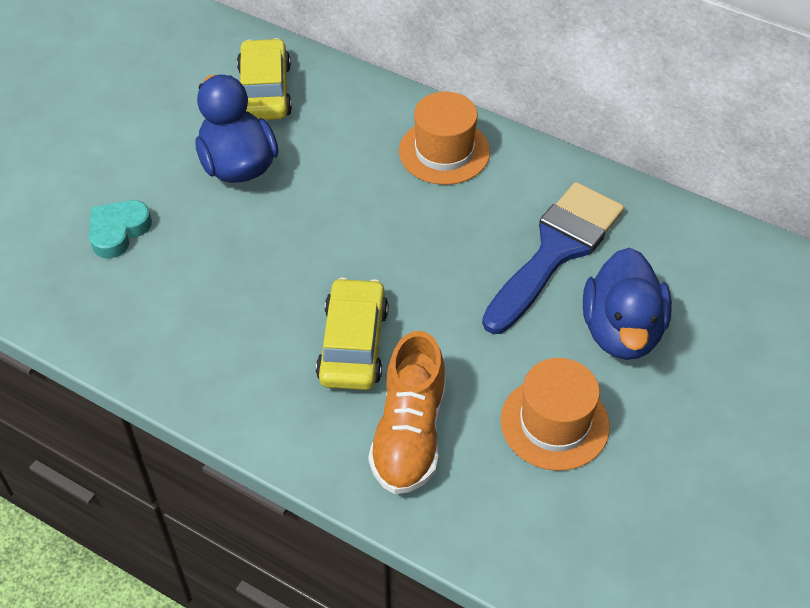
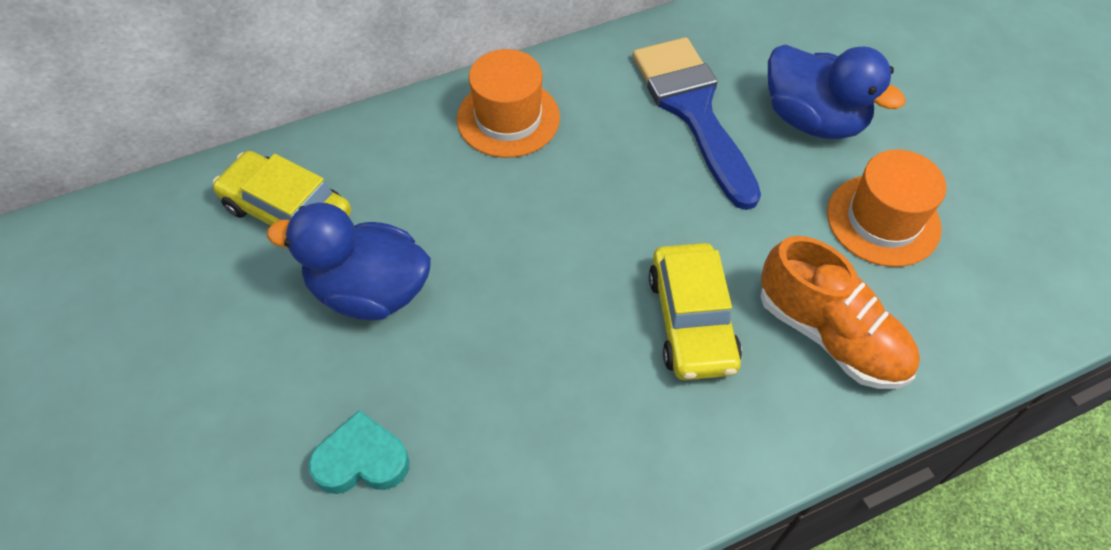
camera: 55 degrees left, 5 degrees up
turquoise heart [89,200,152,258] -> turquoise heart turned 105 degrees clockwise [308,410,410,494]
yellow car [316,277,388,390] -> yellow car turned 135 degrees counterclockwise [649,243,742,380]

